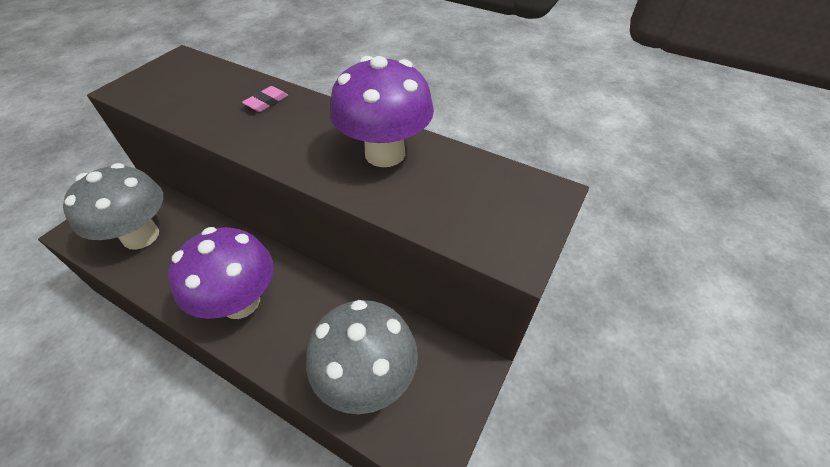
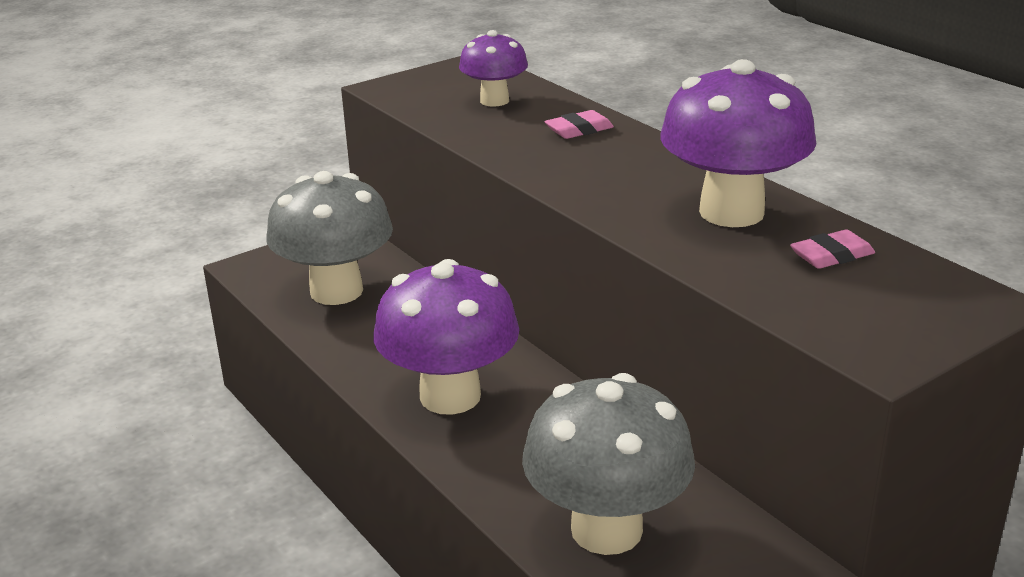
camera: 25 degrees right, 20 degrees down
none -> purple mushroom [459,30,528,107]
none -> pink eraser [790,230,875,269]

